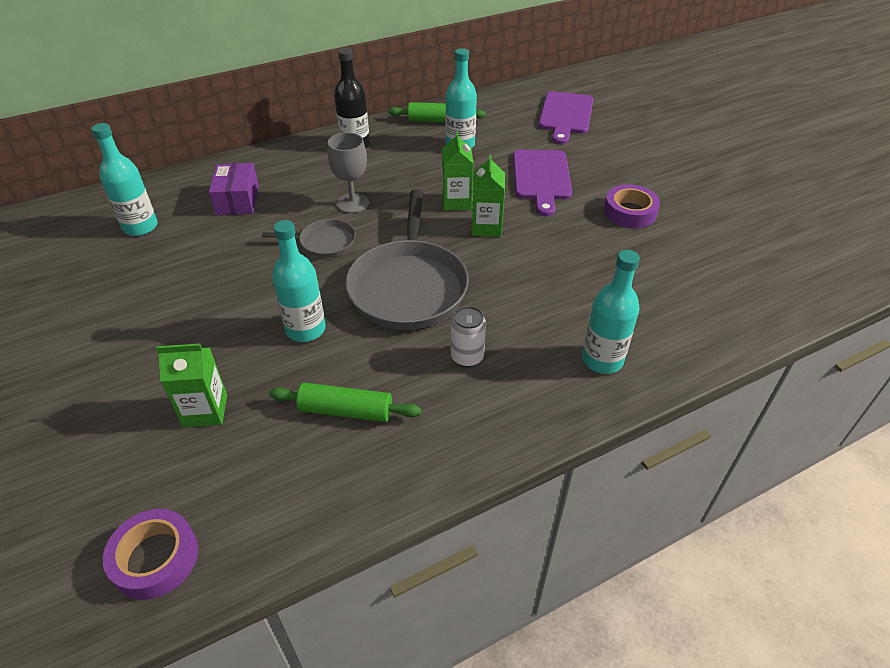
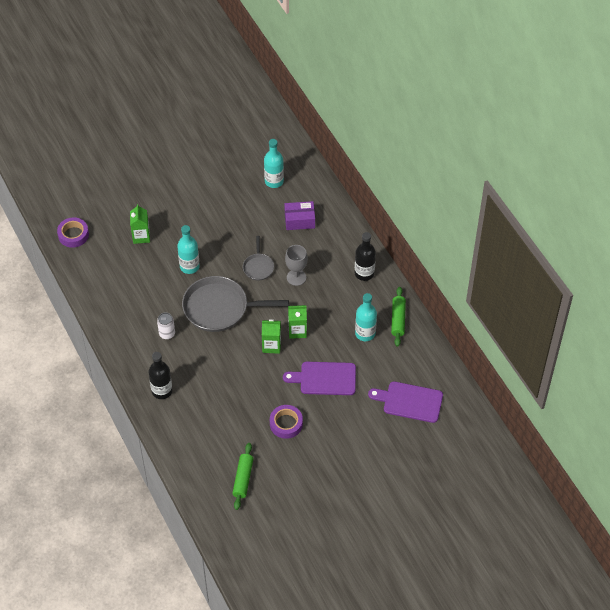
camera: 90 degrees right, 10 degrees up
green rolling pin [269,382,422,422] -> green rolling pin moved to [232,443,253,510]
turquoise bottle [582,250,640,374] -> black bottle [148,352,173,399]

